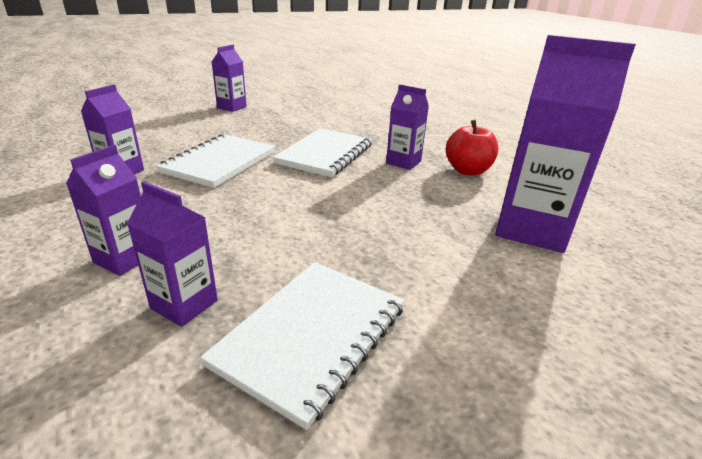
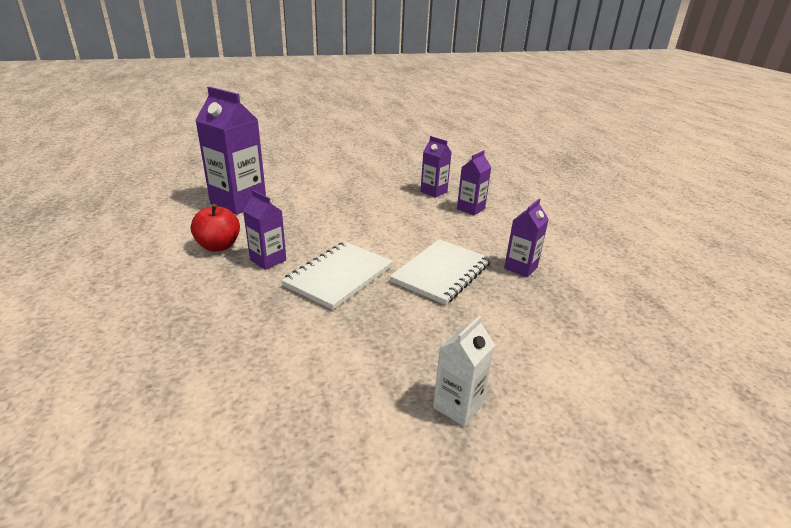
camera: 170 degrees left, 0 degrees up
white notebook [200,262,405,430] -> none
purple carton [212,45,247,112] -> white carton [433,315,495,426]

